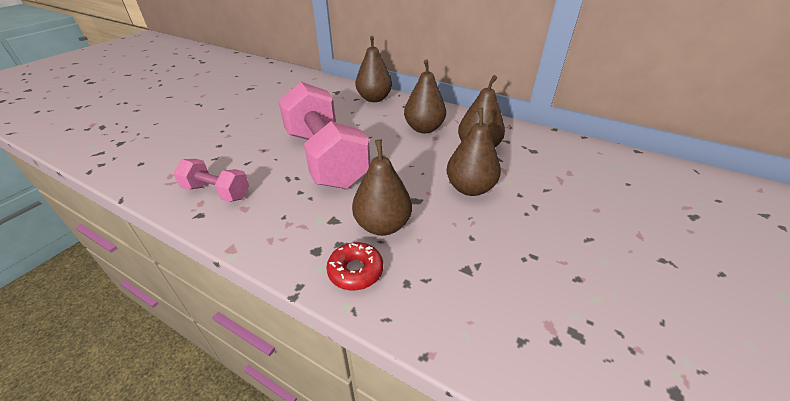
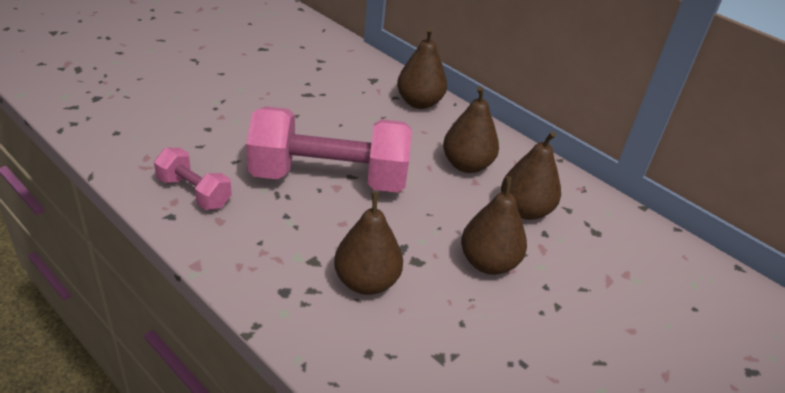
camera: 10 degrees right, 0 degrees up
pink dumbbell [278,82,370,189] -> pink dumbbell turned 75 degrees counterclockwise [246,106,412,193]
red donut [326,242,383,290] -> none

